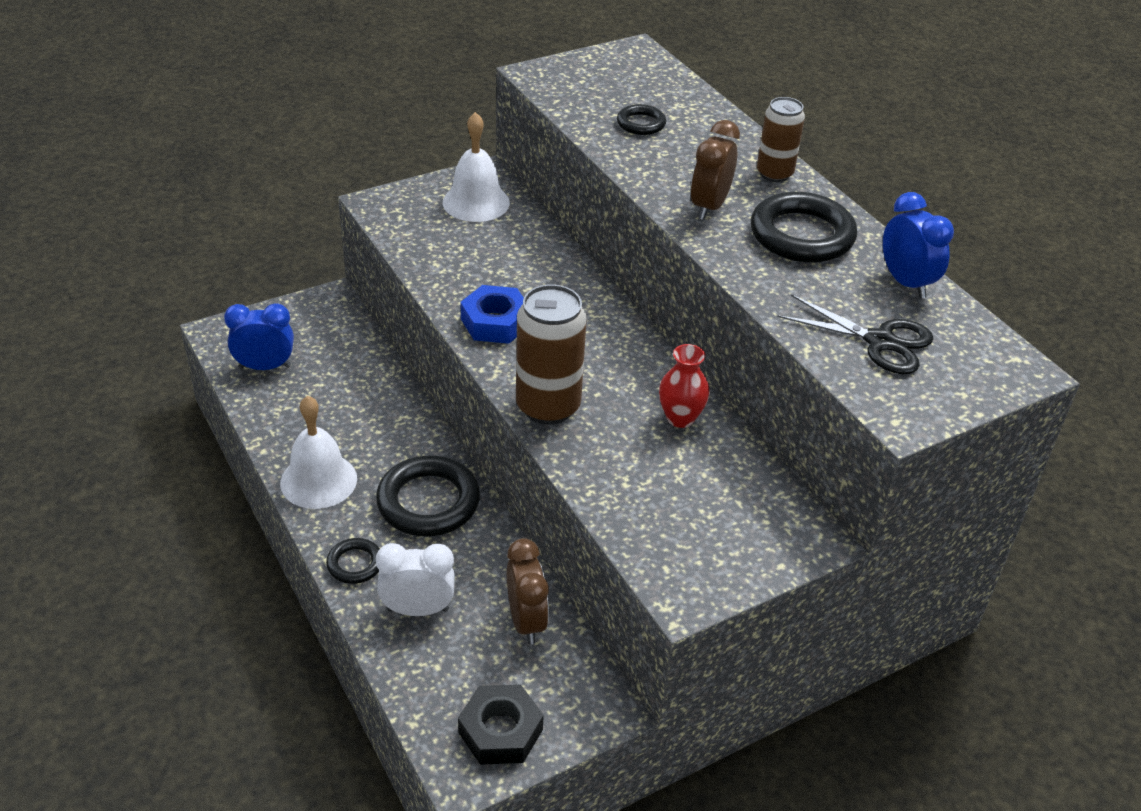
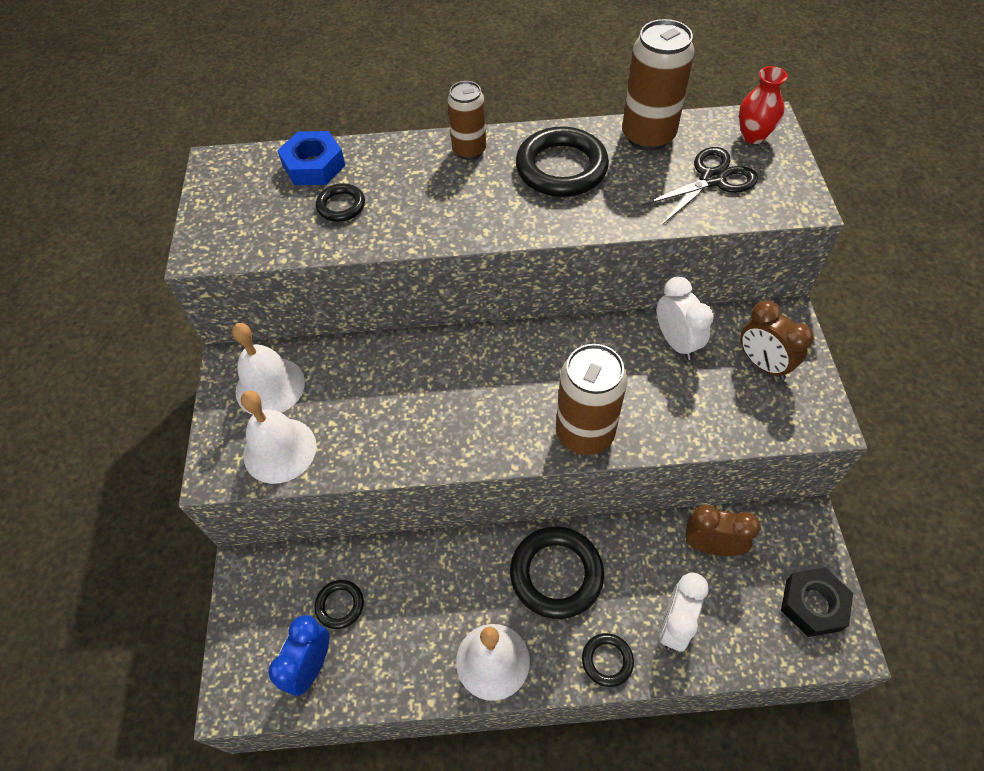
camera: 60 degrees left, 15 degrees up
blue nut [460,285,524,344] -> blue nut moved to [278,131,345,185]
red vase [659,344,710,428] -> red vase moved to [739,66,788,144]
brown clock [690,120,740,220] -> brown clock moved to [740,300,814,380]
blue clock [883,192,954,299] -> brown can [622,19,695,151]
none -> white bell [241,391,317,484]
none -> black ring [314,580,364,629]
none -> white clock [657,276,714,360]

